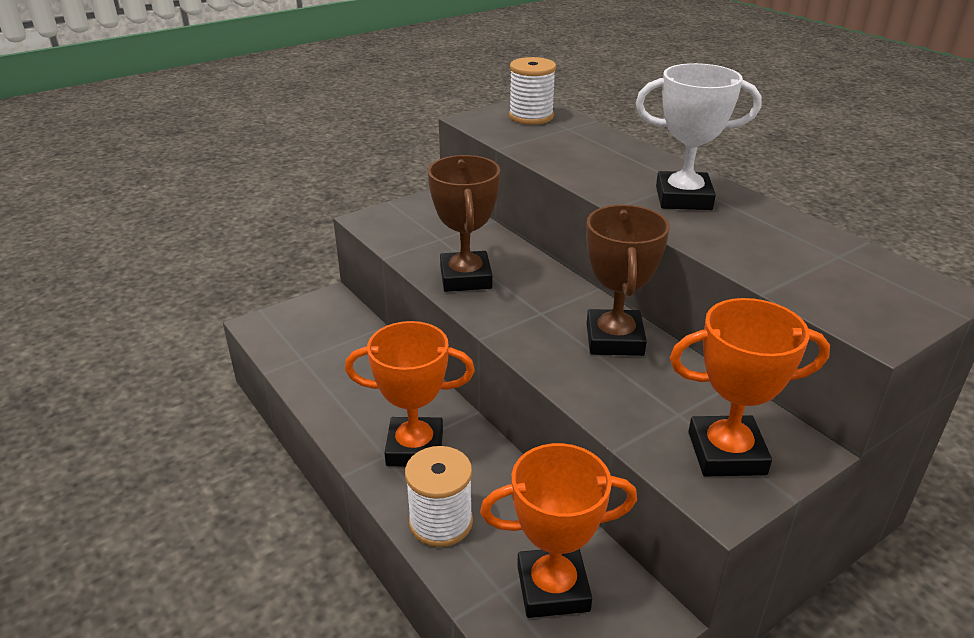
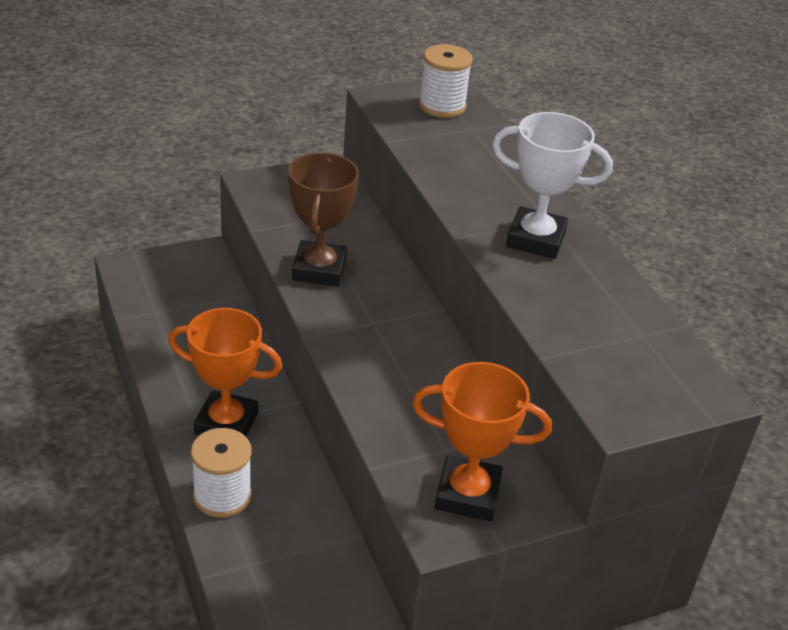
camera: 10 degrees right, 5 degrees up
orange trophy [480,443,637,618] -> none
brown trophy [586,205,670,356] -> none

